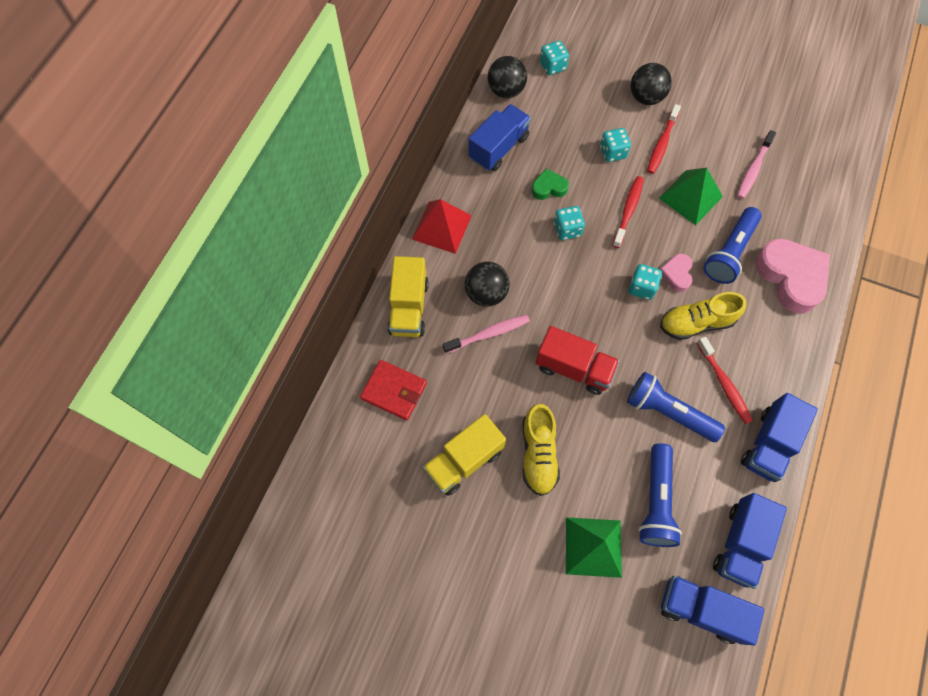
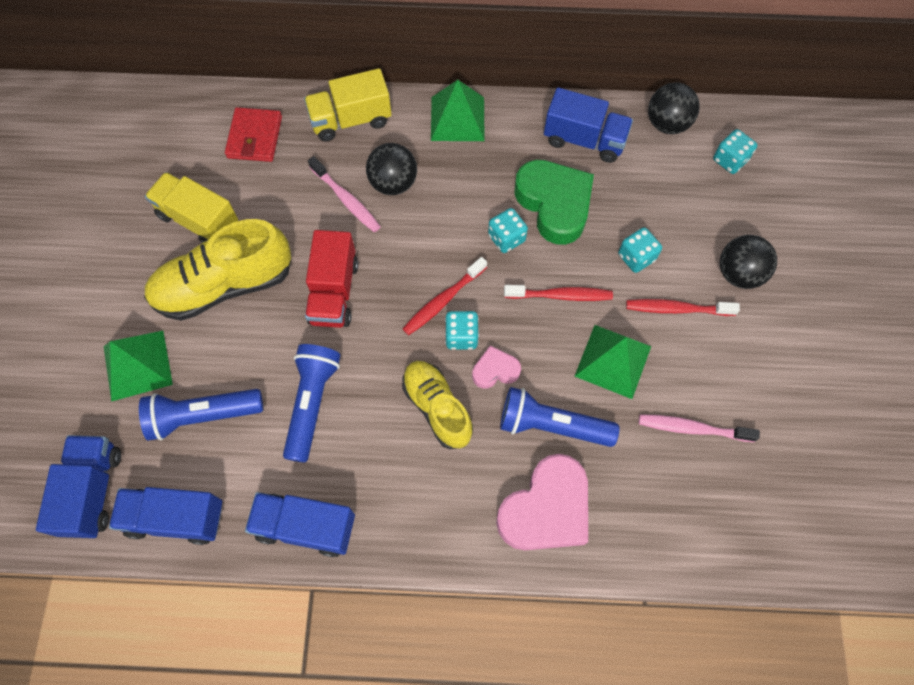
camera: 70 degrees right, 0 degrees up
red pyramid [412,199,472,254] -> green pyramid [431,80,485,141]
yellow shoe [523,404,560,496] -> yellow shoe [144,219,291,321], size x1.53
green heart [532,168,569,200] -> green heart [514,160,594,245], size x2.00
red toothbrush [697,337,753,424] -> red toothbrush moved to [402,257,487,335]

